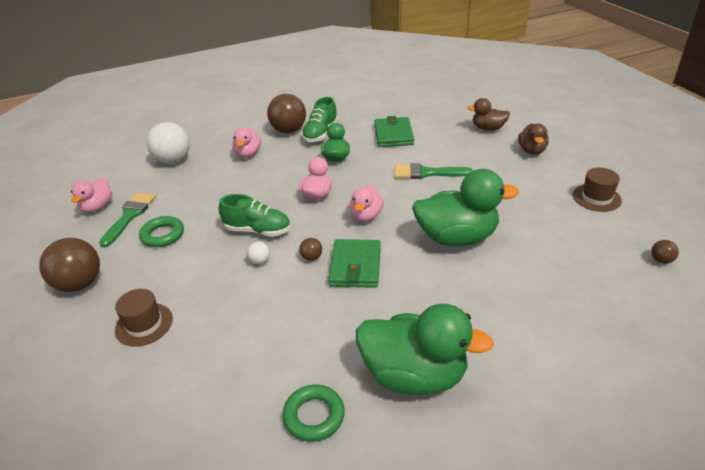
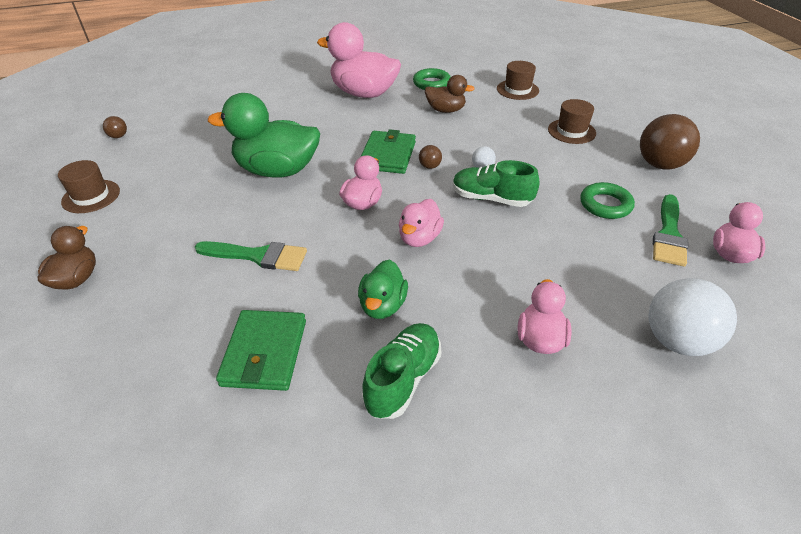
camera: 175 degrees left, 5 degrees up
brown ball [267,94,306,133] -> none
green duck [356,304,494,395] -> pink duck [317,22,401,98]
brown duck [467,98,510,131] -> brown duck moved to [425,75,475,113]
none -> brown hat [497,61,539,100]

